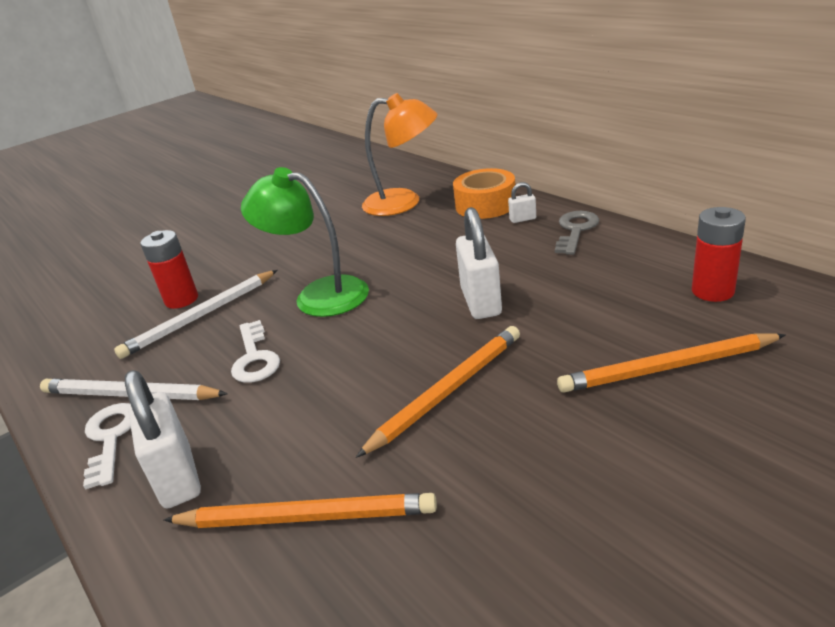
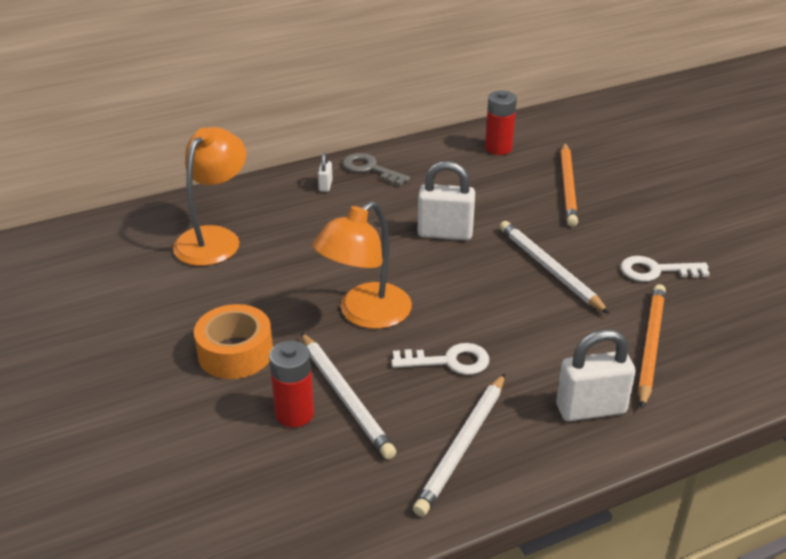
camera: 80 degrees left, 5 degrees up
white key [83,403,131,490] -> white key moved to [621,256,710,282]
green lamp [241,167,369,317] -> orange lamp [312,201,412,329]
orange pencil [356,326,520,458] -> white pencil [500,221,610,314]
orange tape [453,168,515,219] -> orange tape moved to [194,304,273,379]

